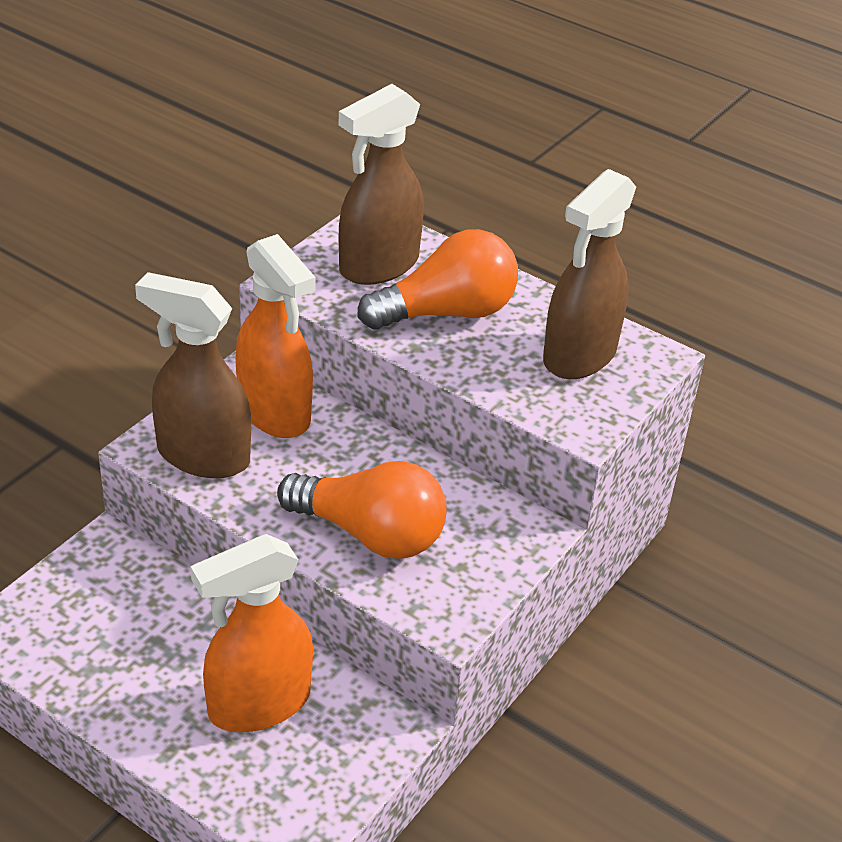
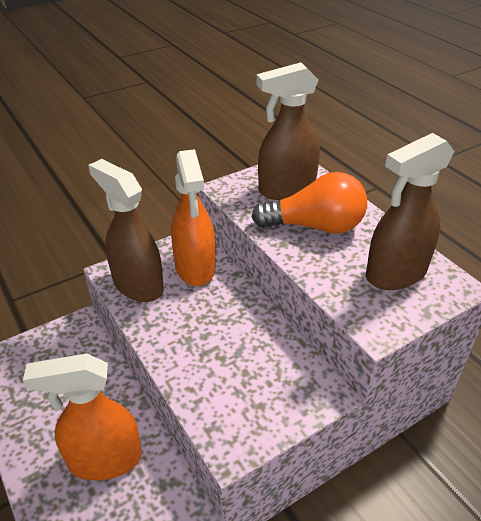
camera: 25 degrees right, 0 degrees up
orange light bulb [277,461,446,559] -> none

